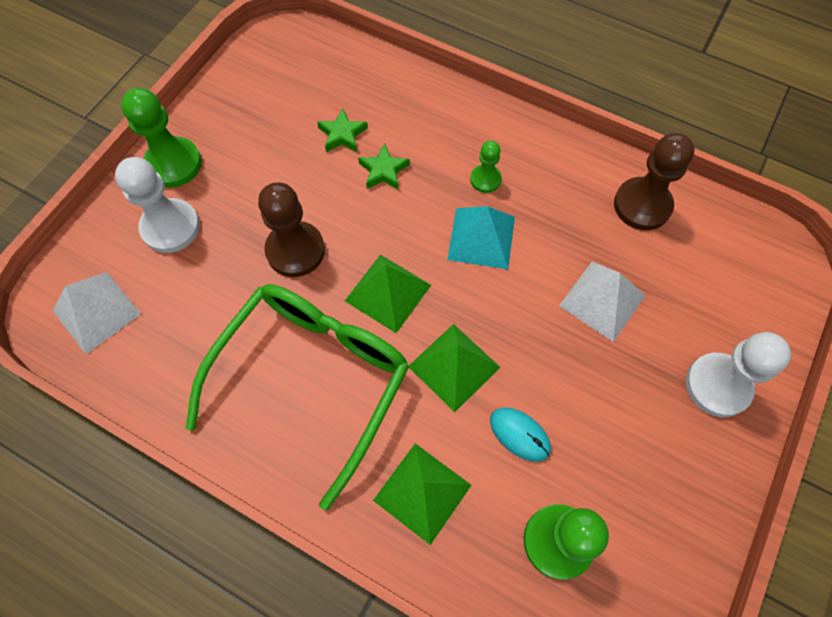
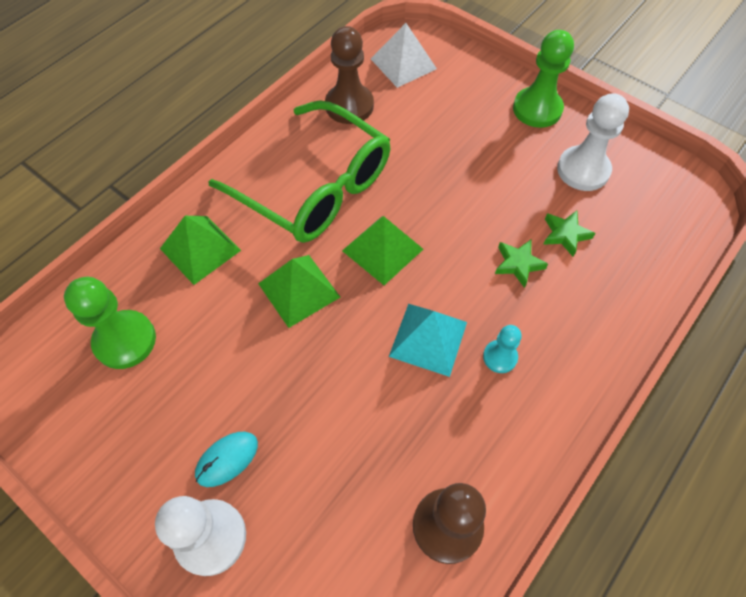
camera: 100 degrees right, 5 degrees down
white pawn [115,157,200,253] -> white pawn moved to [557,93,629,191]
brown pawn [258,182,325,277] -> brown pawn moved to [325,26,374,124]
green pawn [470,141,502,193] -> turquoise pawn [483,325,522,373]
turquoise mouse [490,407,551,462] -> turquoise mouse moved to [195,432,258,487]
white pyramid [559,262,646,342] -> none

